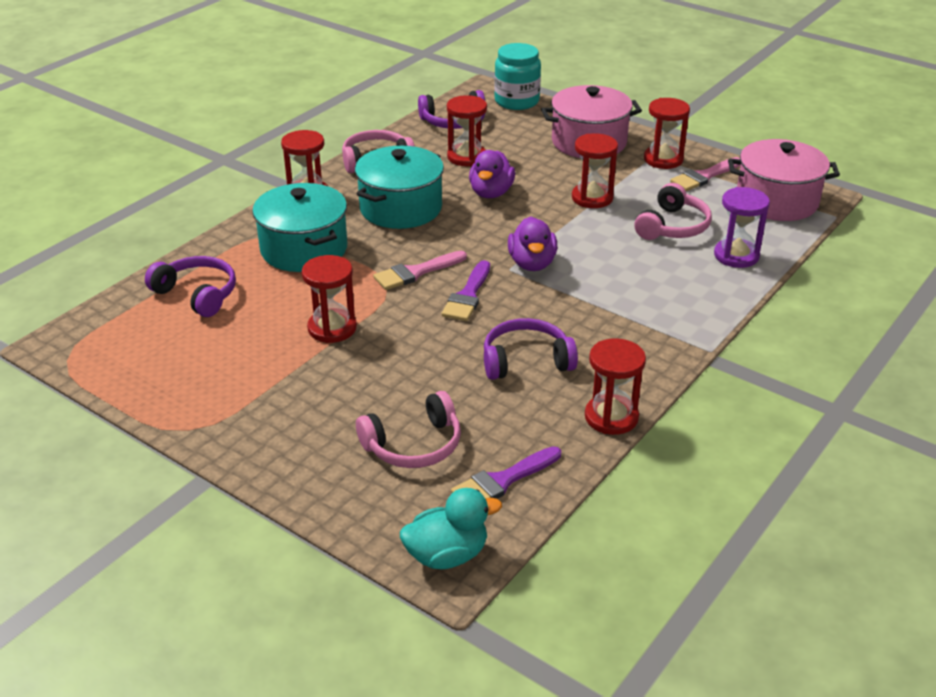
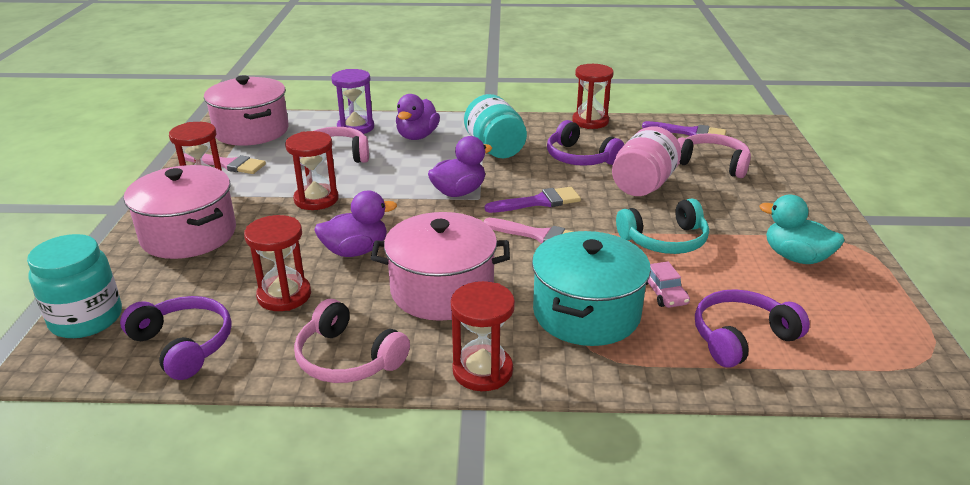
camera: 125 degrees left, 5 degrees down
purple headphones [145,256,236,317] -> purple headphones turned 60 degrees clockwise [695,289,810,368]
red hourglass [302,255,357,343] -> turquoise headphones [616,199,709,254]
turquoise pot [355,146,444,229] -> pink pot [371,212,510,321]
turquoise duck [400,488,502,569] -> turquoise duck moved to [759,194,845,264]
none -> purple duck [396,94,440,140]
none -> turquoise jar [464,94,527,158]
none -> pink jar [612,126,681,196]
none -> pink car [646,261,690,308]

